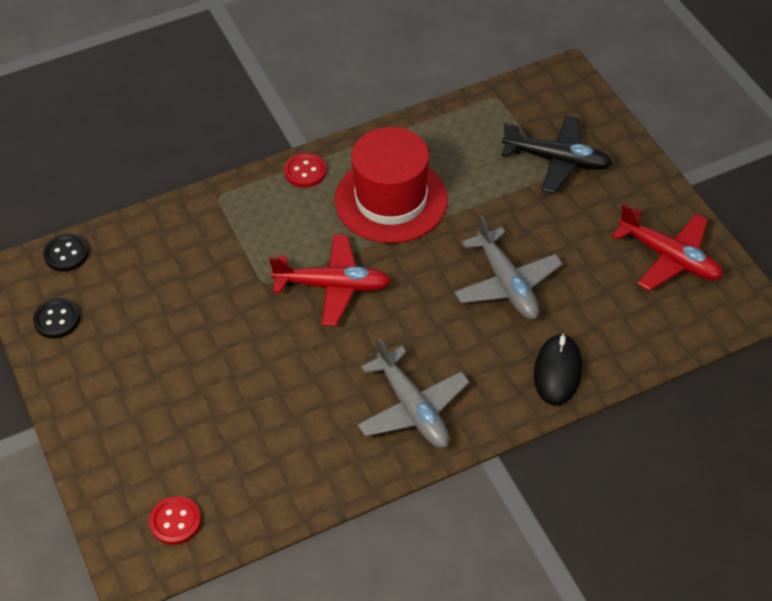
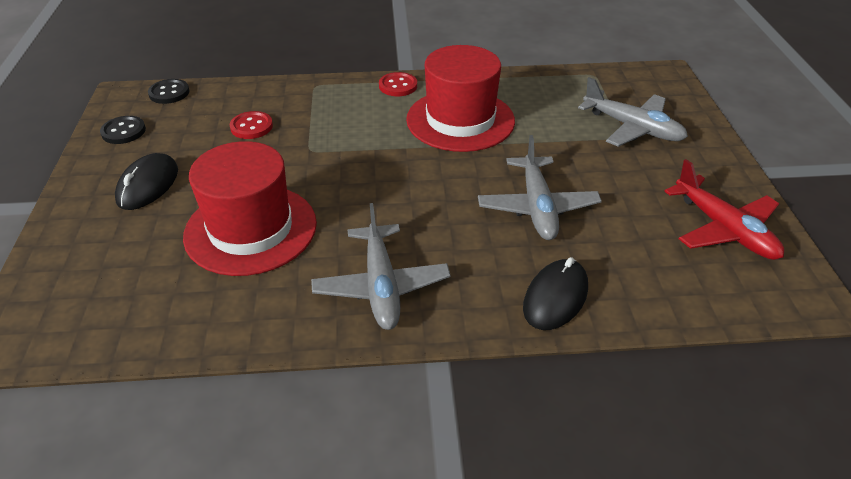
camera: 20 degrees right, 10 degrees down
red button [149,496,201,545] -> red button moved to [230,111,273,139]
red plane [269,234,391,326] -> none
black plane [502,115,613,194] -> grey plane [578,77,688,147]
none -> black mouse [115,153,178,210]
none -> red hat [183,141,317,276]

